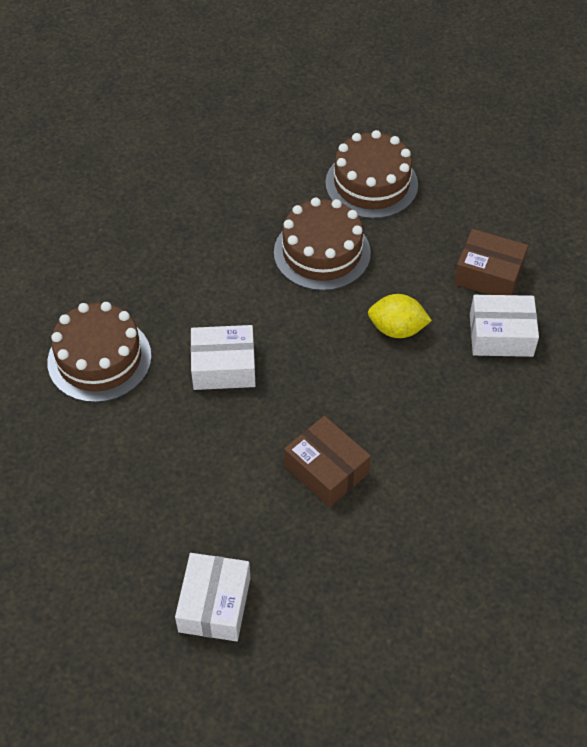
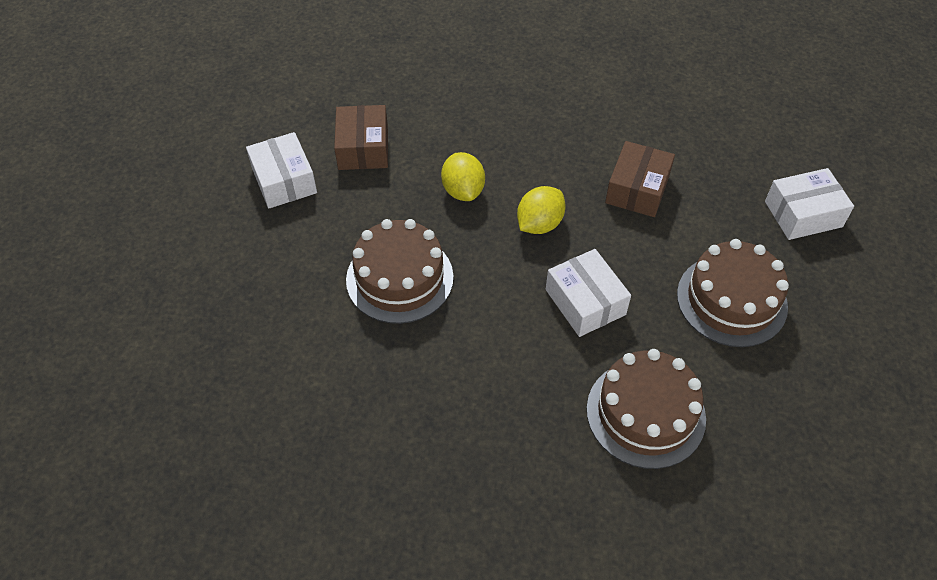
camera: 115 degrees left, 0 degrees up
brown cake [325,130,418,219] -> brown cake moved to [677,239,789,347]
white box [470,295,539,357] -> white box moved to [246,132,317,208]
none -> yellow lemon [517,186,566,234]

